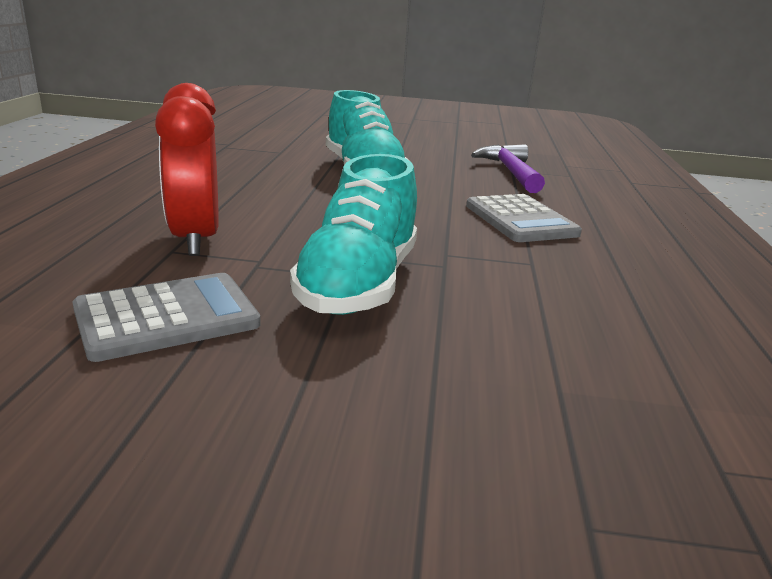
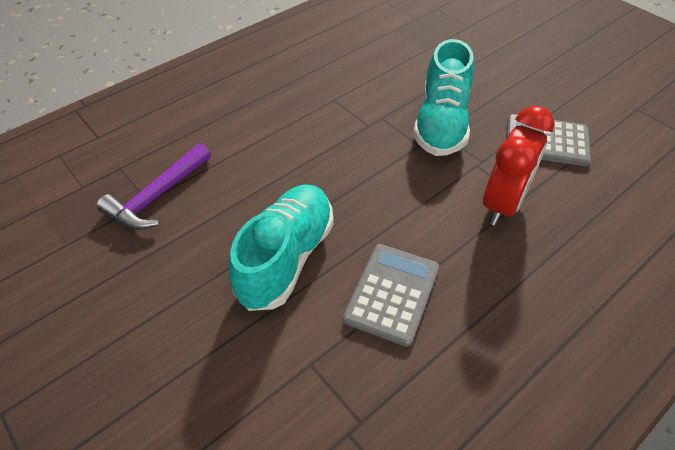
camera: 135 degrees left, 25 degrees up
turquoise shoe [290,154,417,315] -> turquoise shoe turned 135 degrees clockwise [413,39,474,156]
grey calculator [466,194,582,242] -> grey calculator moved to [343,244,439,347]

